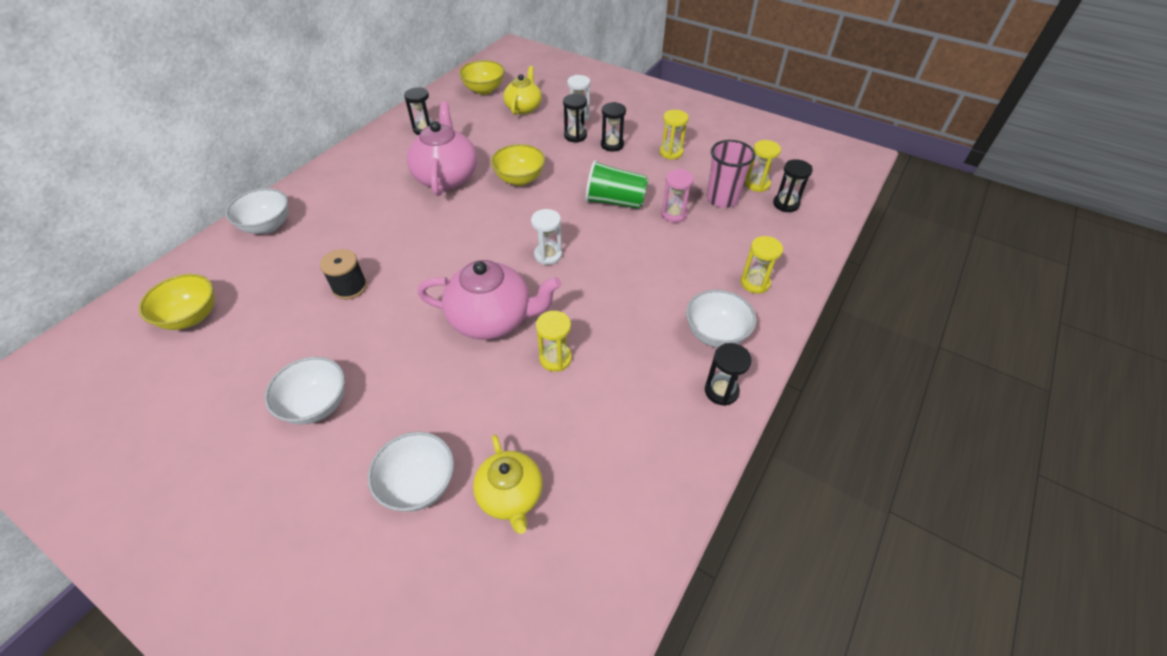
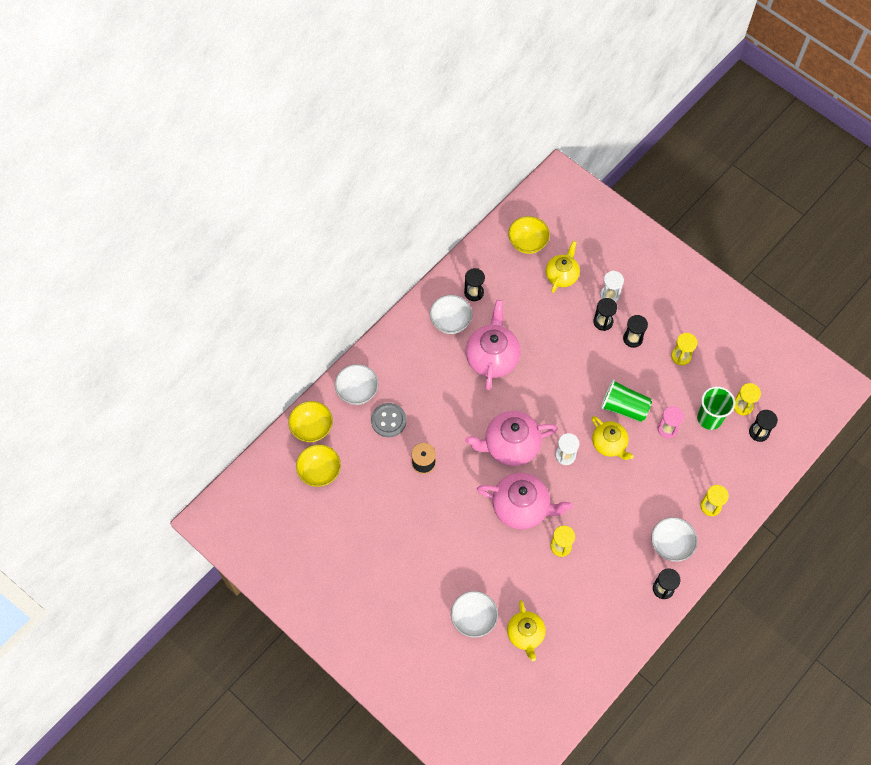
camera: 10 degrees right, 15 degrees up
white bowl [264,357,345,424] -> white bowl moved to [430,295,472,334]
yellow bowl [491,144,545,186] -> yellow bowl moved to [288,401,333,442]
pink cup [707,140,755,208] -> green cup [697,386,735,430]
none -> grey button [371,403,406,437]
none -> pink teapot [465,411,557,466]
none -> yellow teapot [592,416,634,460]

